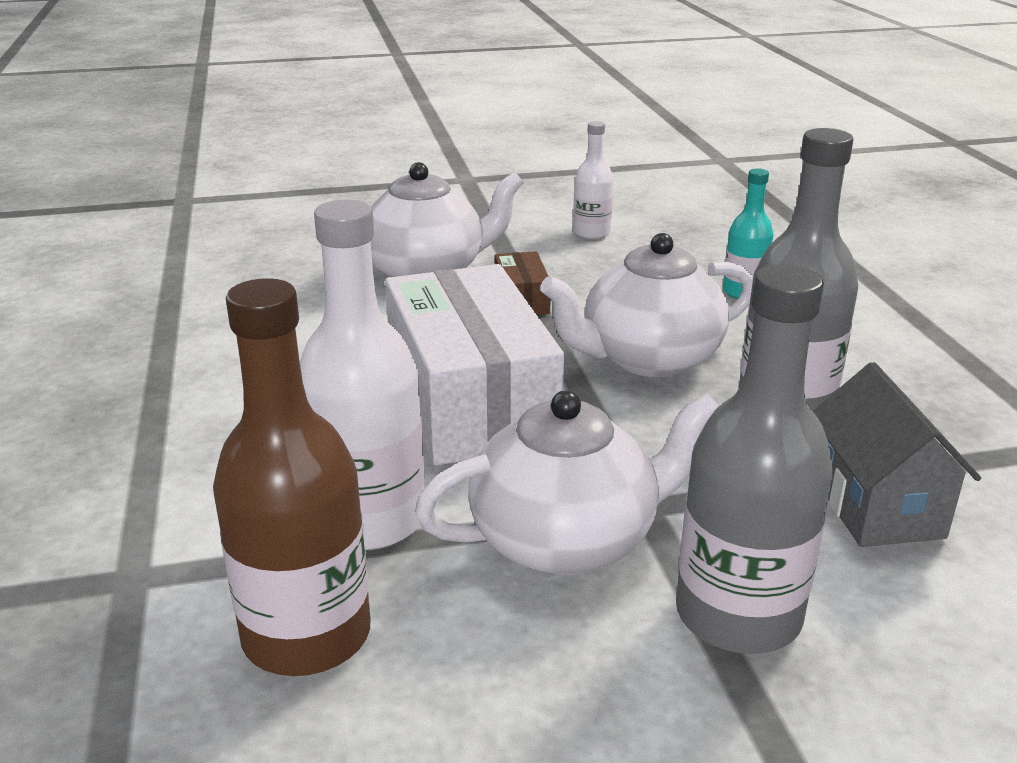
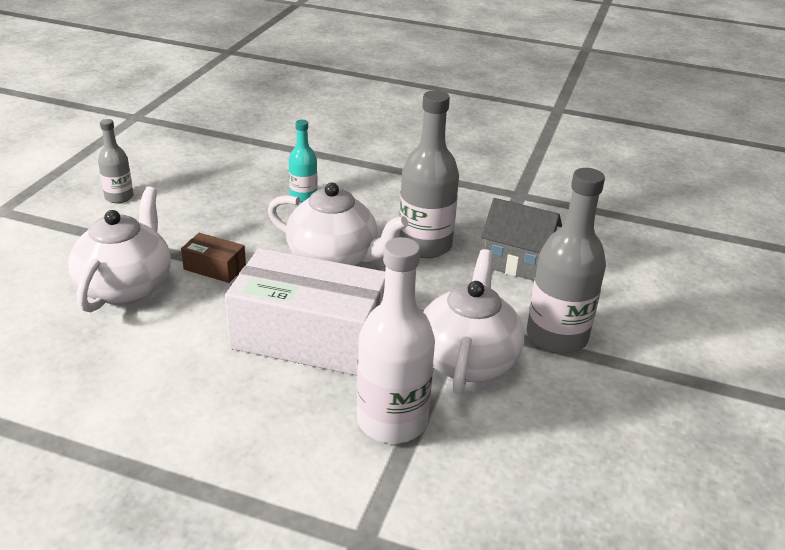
camera: 60 degrees left, 5 degrees up
brown bottle [213,278,371,676] -> none
white teapot [540,233,753,377] -> white teapot turned 75 degrees counterclockwise [268,183,408,266]
white bottle [573,121,613,239] -> none
none -> grey bottle [98,119,133,203]

